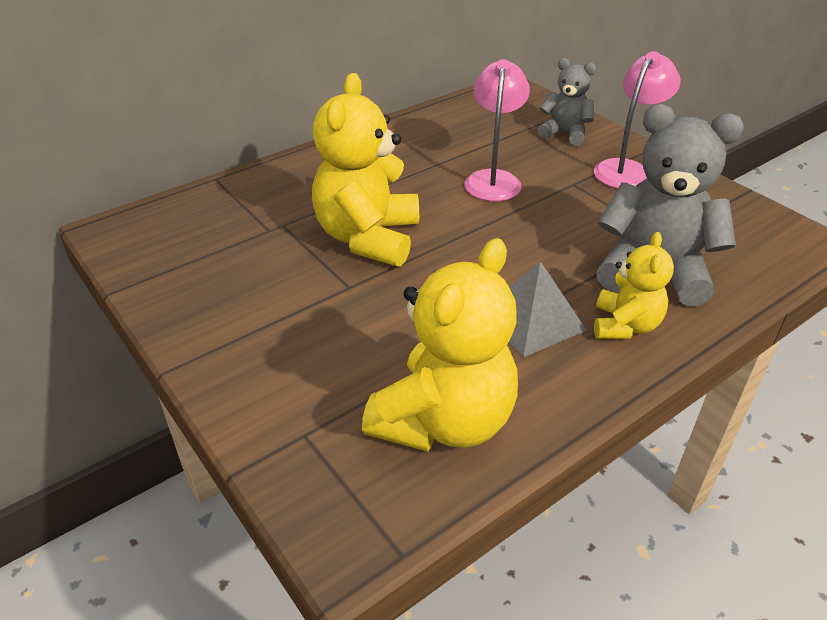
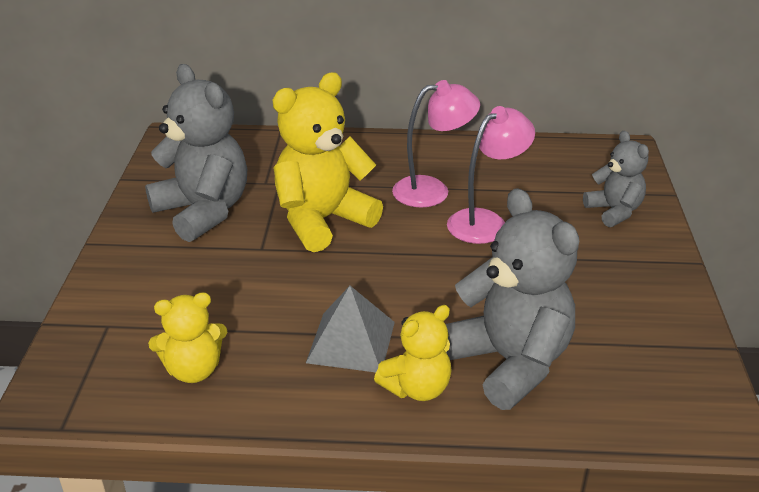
camera: 40 degrees right, 5 degrees down
yellow teddy bear [362,238,518,452] -> yellow teddy bear [148,292,227,383], size x0.56
pink lamp [594,51,681,188] -> pink lamp moved to [392,80,480,208]
none -> grey teddy bear [145,64,247,242]

